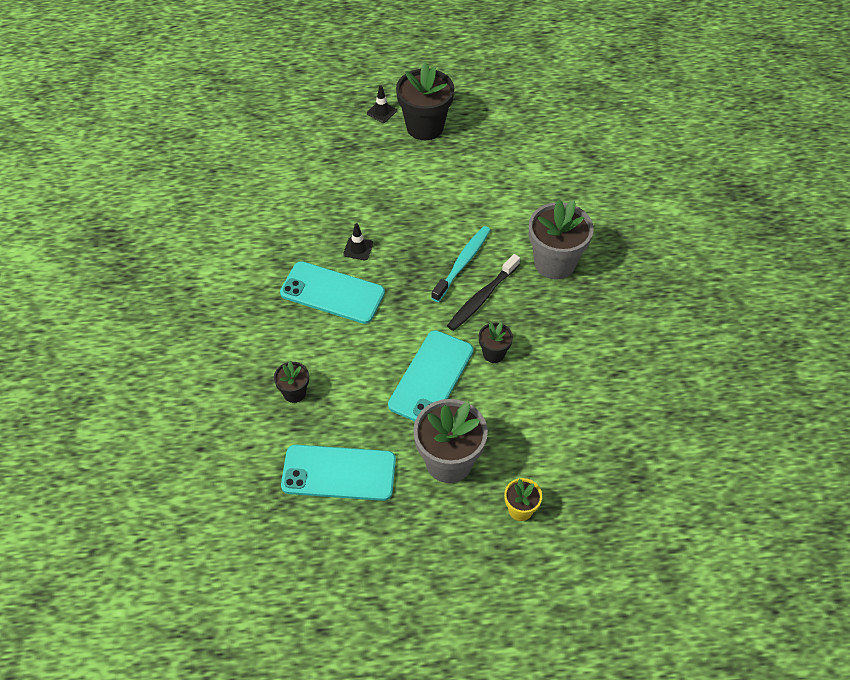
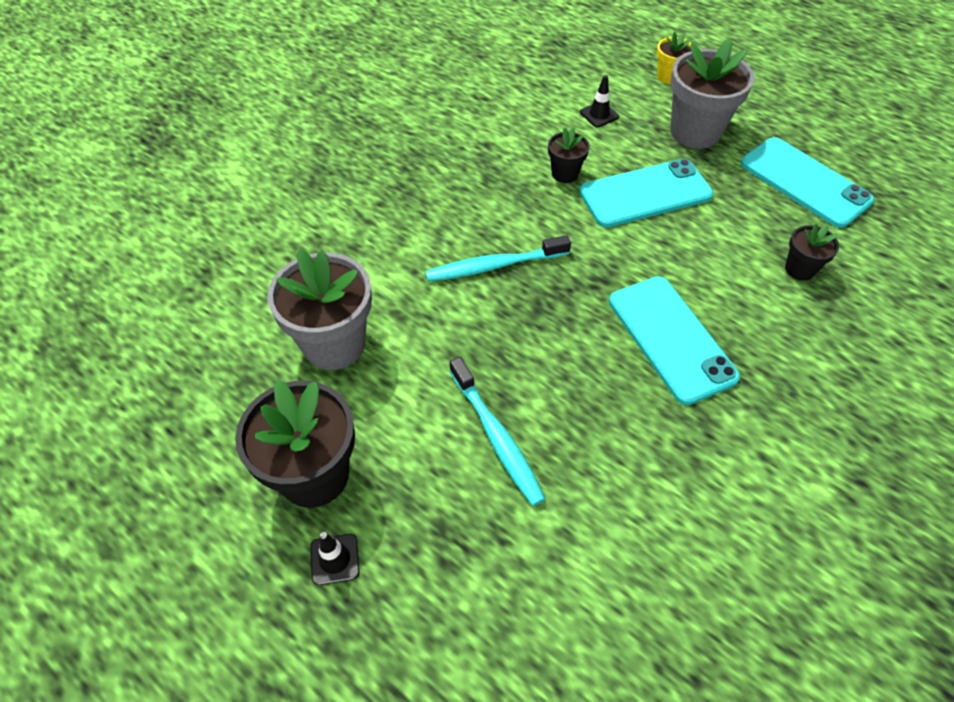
camera: 135 degrees left, 0 degrees up
black traffic cone [343,223,373,260] -> black traffic cone moved to [580,75,619,128]
black toothbrush [447,254,520,331] -> none
grey flower pot [529,199,594,280] -> grey flower pot moved to [267,249,372,370]
none -> turquoise toothbrush [450,357,546,506]

